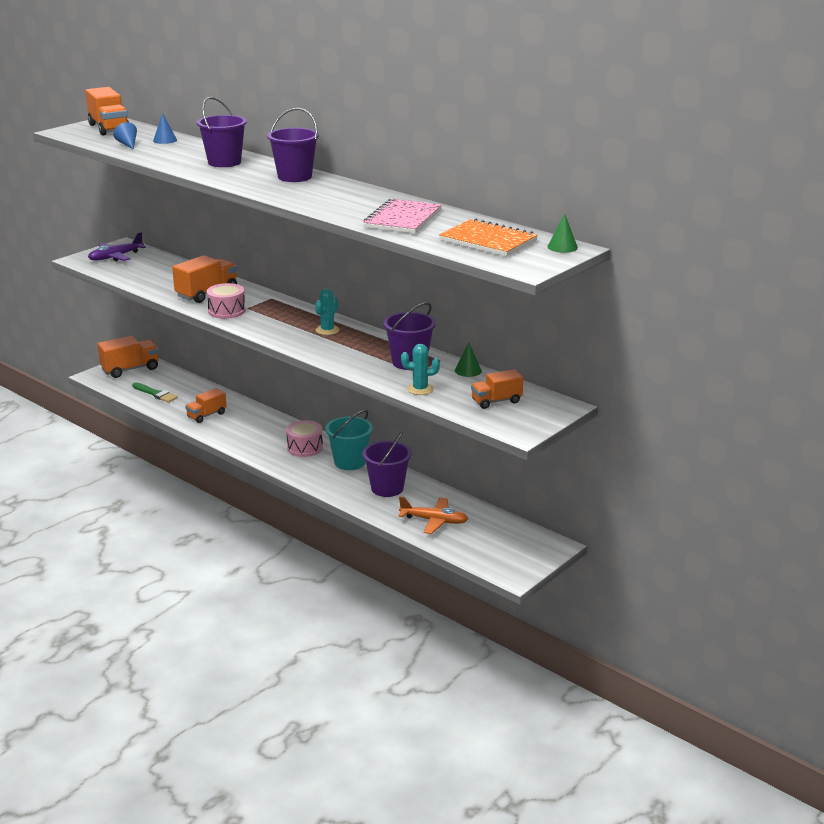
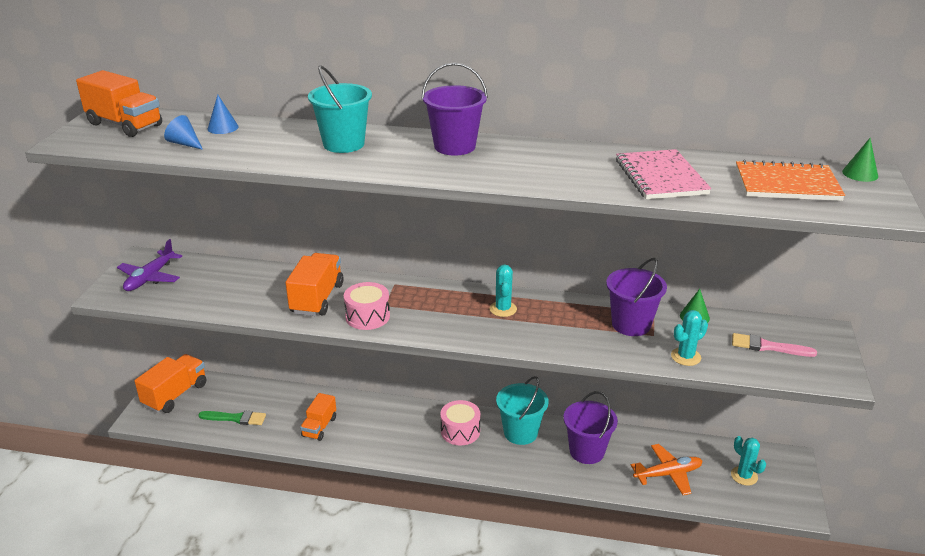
camera: 30 degrees left, 5 degrees up
purple bucket [197,97,247,167] -> turquoise bucket [308,66,372,153]
orange truck [471,369,523,409] -> pink brush [732,333,817,357]
none -> turquoise cactus [731,436,766,486]

